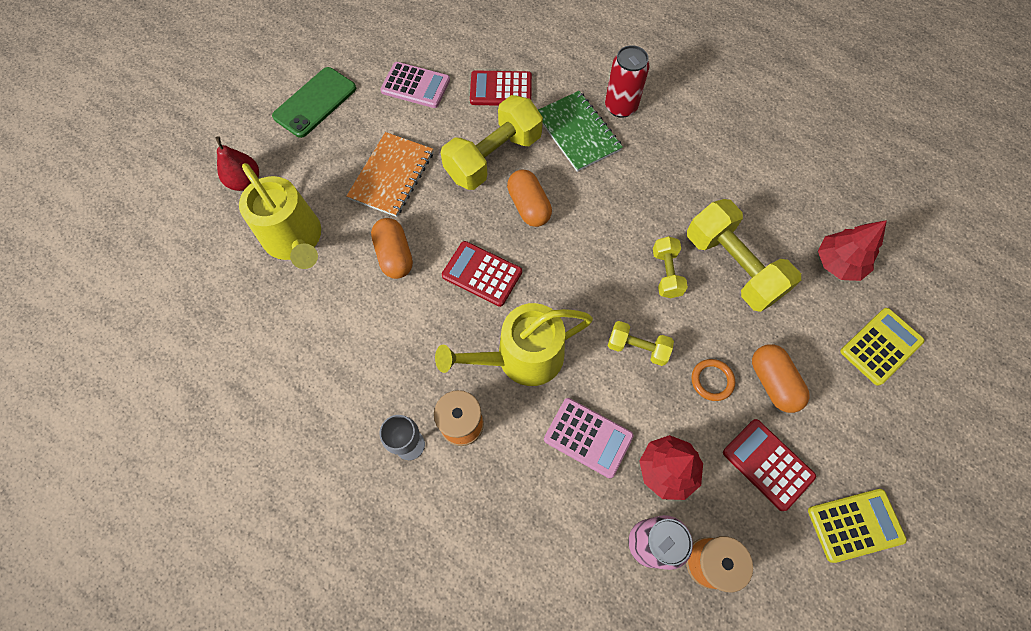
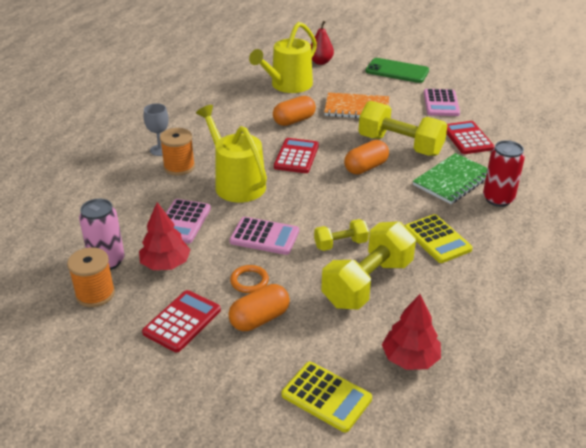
camera: 75 degrees right, 30 degrees down
yellow dumbbell [608,321,674,366] -> pink calculator [230,217,299,255]
yellow calculator [808,489,907,563] -> yellow calculator moved to [405,214,473,263]

